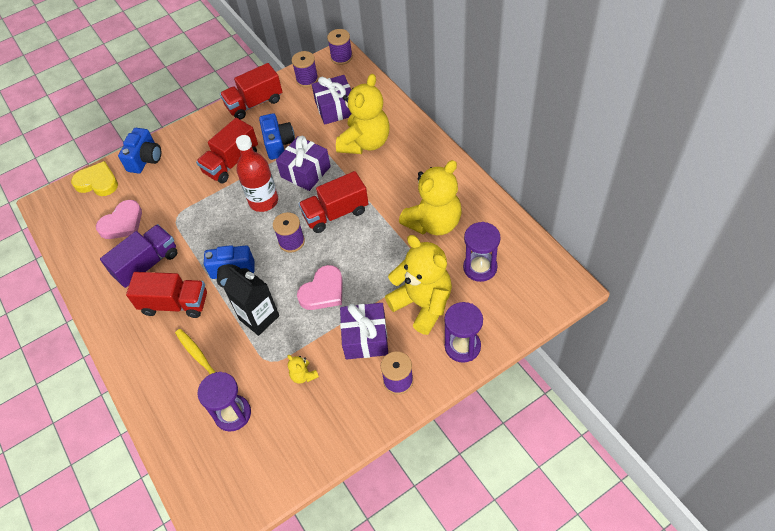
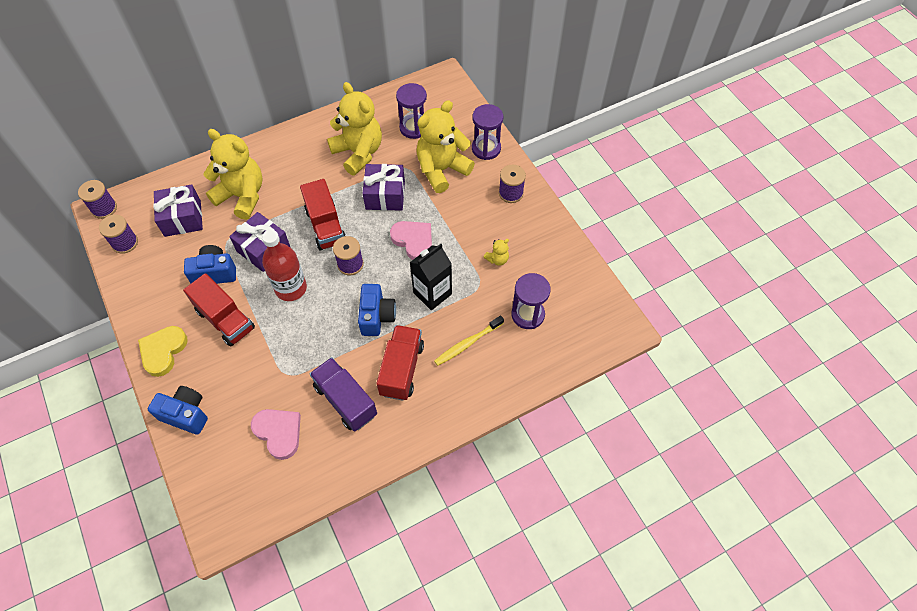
camera: 90 degrees left, 5 degrees up
yellow heart [71,161,118,196] -> yellow heart moved to [138,326,188,377]
red truck [220,63,282,120] -> none
purple gift [340,303,388,360] -> purple gift moved to [362,164,405,211]

